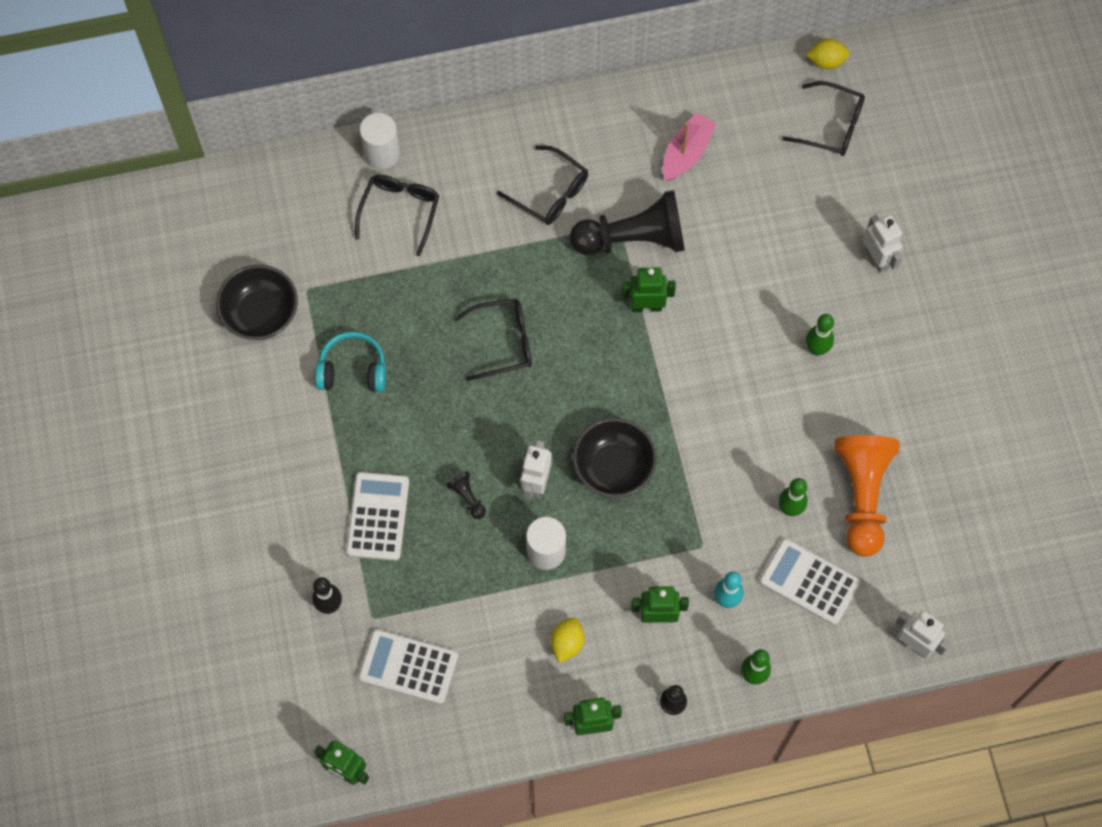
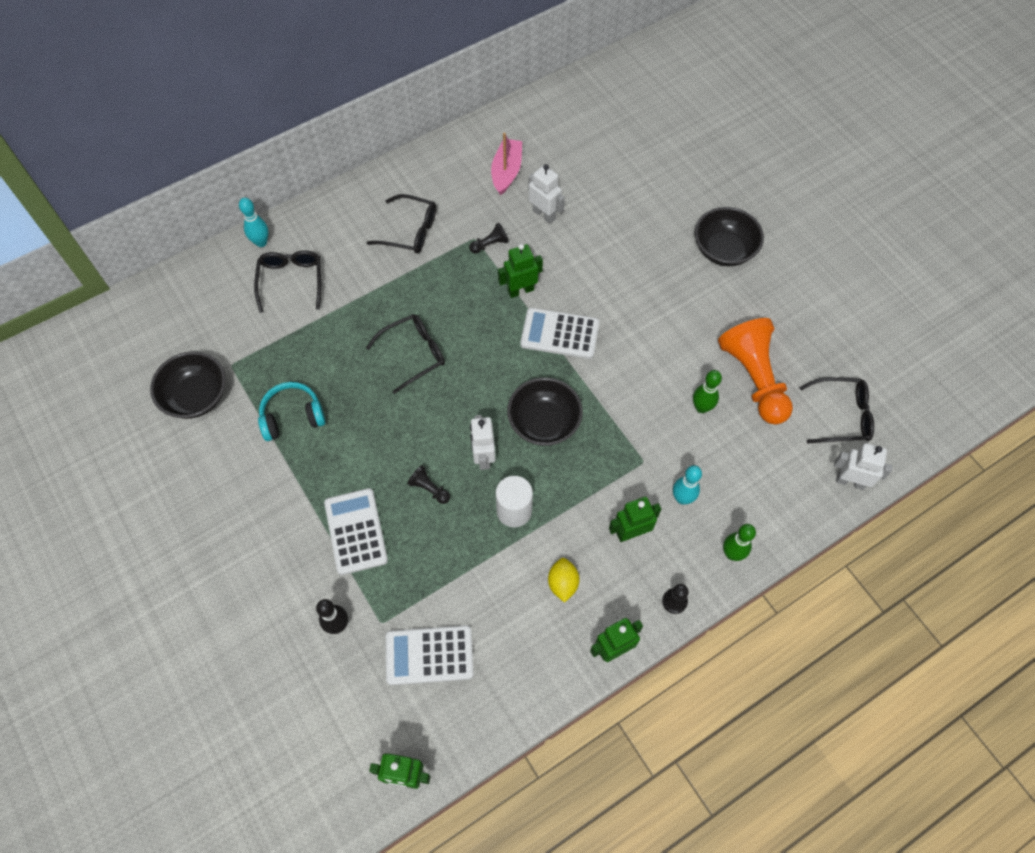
camera: 20 degrees left, 5 degrees down
white cylinder [360,113,400,169] -> turquoise bowling pin [239,198,269,247]
black pawn [570,190,685,255] -> black pawn [469,223,509,254], size x0.41
white calculator [759,538,860,625] -> white calculator moved to [520,308,599,359]
black glasses [782,81,865,156] -> black glasses moved to [799,377,874,444]
yellow lemon [806,39,850,69] -> none
green bowling pin [806,314,834,356] -> none
white robot [863,215,903,273] -> white robot moved to [528,164,565,224]
none -> black bowl [695,207,764,266]

